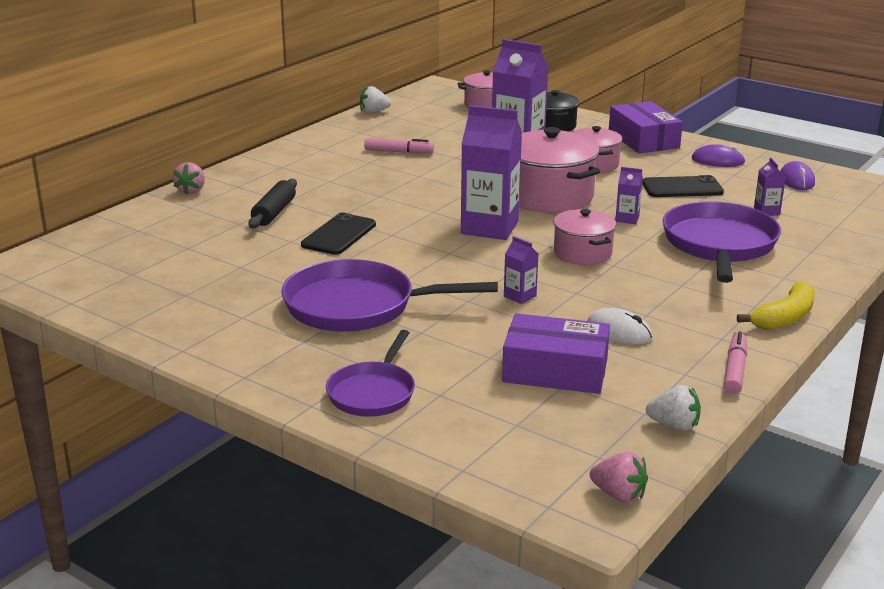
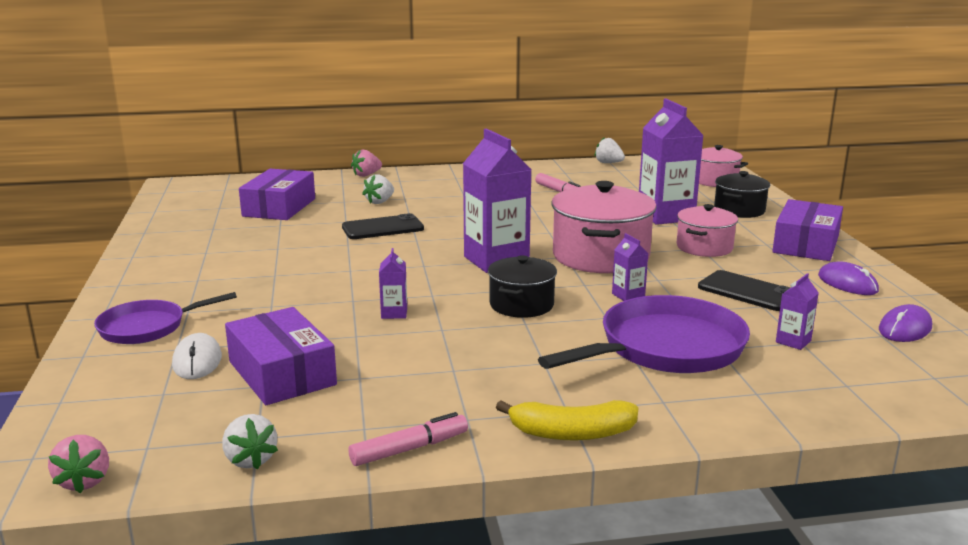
camera: 45 degrees right, 5 degrees down
black rolling pin [248,179,297,228] -> white strawberry [362,174,394,204]
purple pan [281,259,498,332] -> none
pink pot [554,209,616,265] -> black pot [488,255,557,318]
white mouse [587,308,653,344] -> white mouse moved to [172,333,222,379]
none -> purple box [239,169,315,220]

